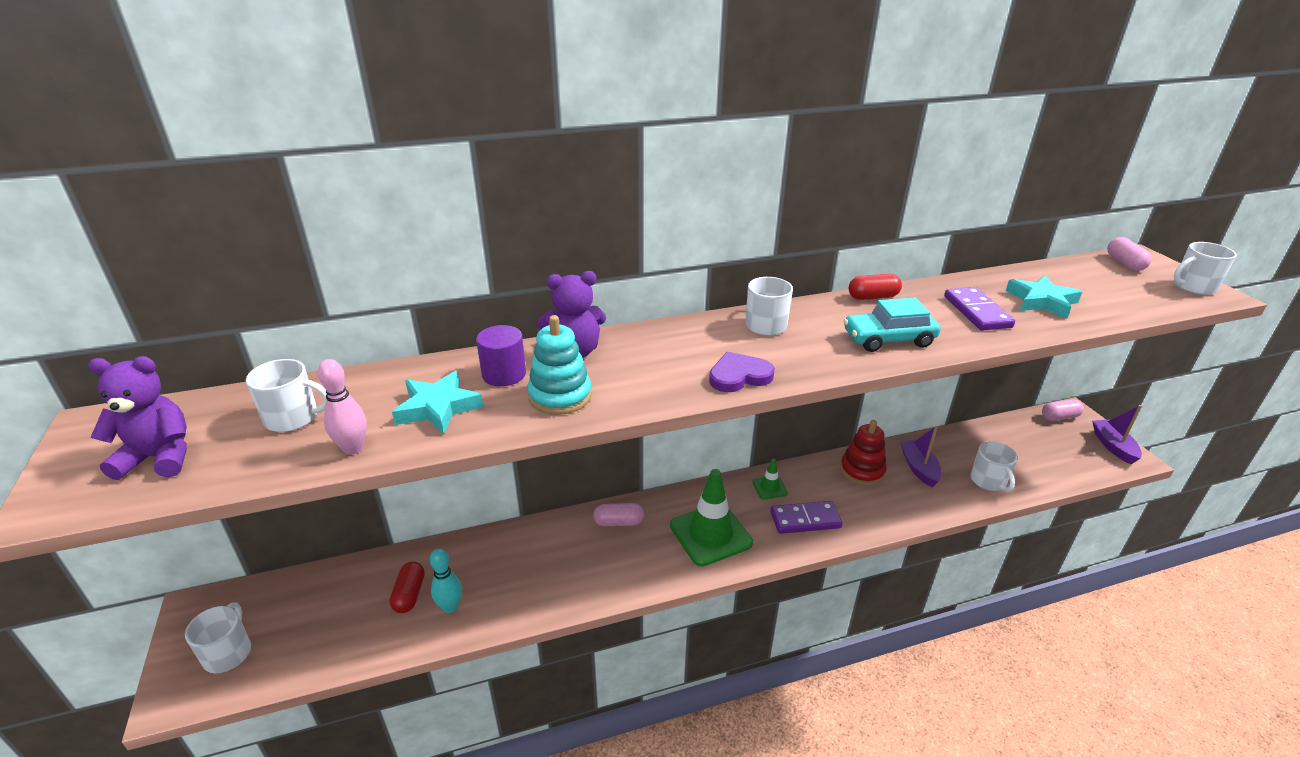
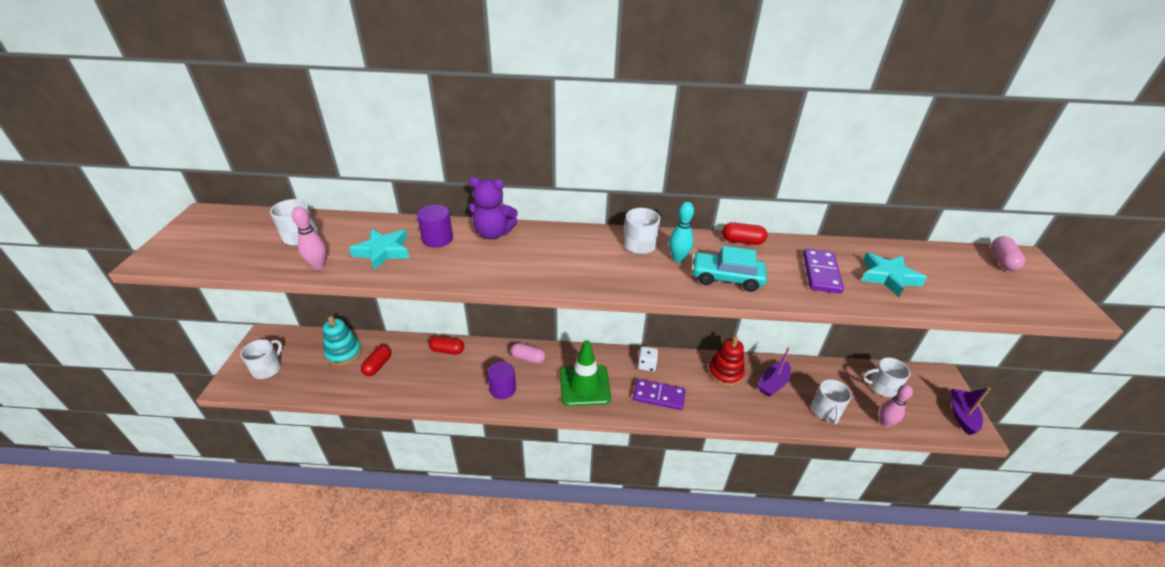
camera: 20 degrees right, 5 degrees up
purple teddy bear [88,356,187,480] -> none
turquoise bowling pin [430,548,462,613] -> turquoise bowling pin moved to [669,202,694,262]
turquoise stacking toy [527,315,592,415] -> turquoise stacking toy moved to [323,316,362,366]
purple heart [709,352,775,392] -> none
green traffic cone [753,459,788,500] -> white dice [637,346,658,371]
purple boat [900,426,942,487] -> purple boat turned 150 degrees counterclockwise [758,347,791,397]
pink capsule [1042,399,1084,421] -> none
white mug [1174,242,1237,295] -> white mug moved to [863,357,910,397]
none -> red capsule [429,336,464,355]
none -> purple cylinder [487,362,516,399]
none -> pink bowling pin [880,385,913,427]

